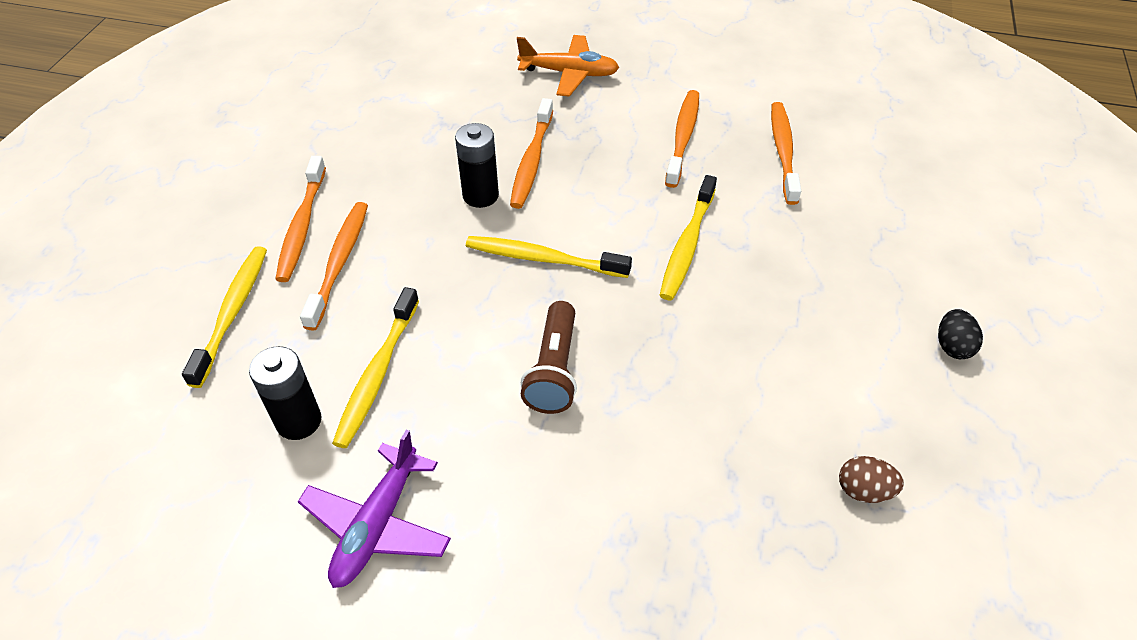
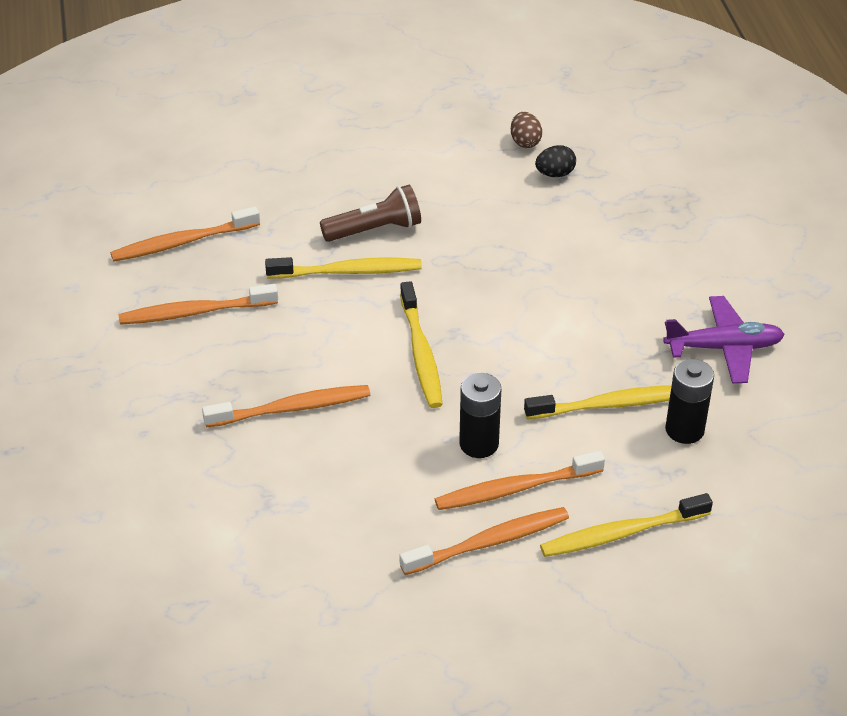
camera: 115 degrees left, 5 degrees down
black battery [455,123,499,208] -> black battery moved to [459,373,501,458]
orange plane [517,35,619,97] -> none
brown flashlight [521,301,577,414] -> brown flashlight moved to [320,185,421,242]
black egg [938,309,983,359] -> black egg moved to [535,145,576,177]

